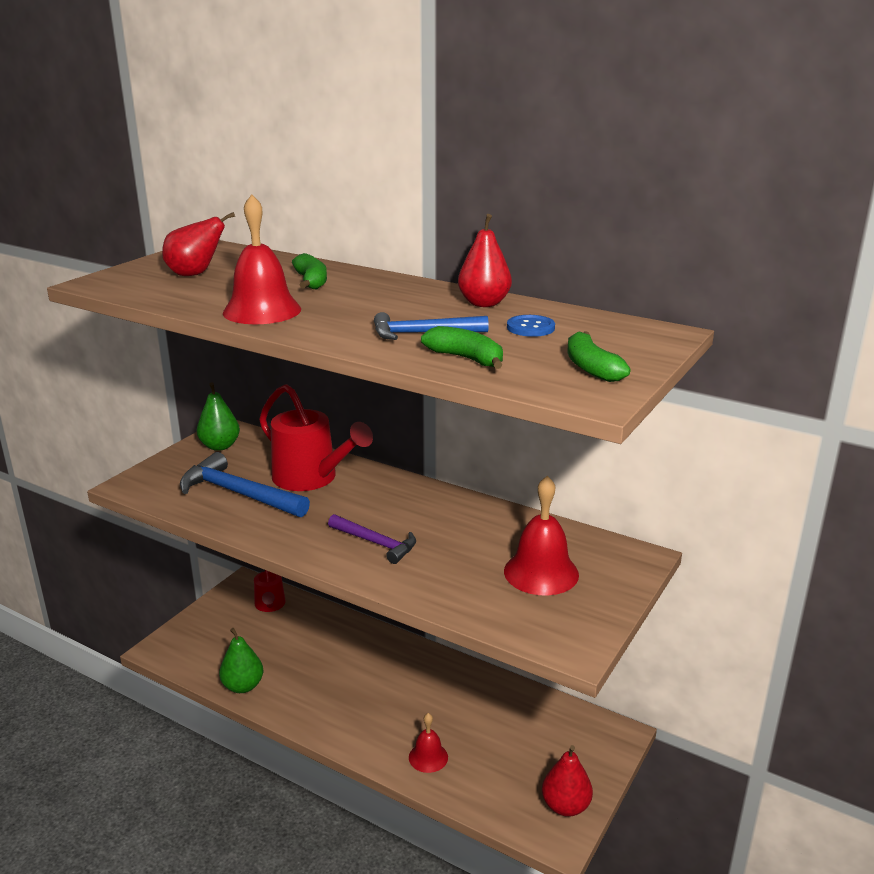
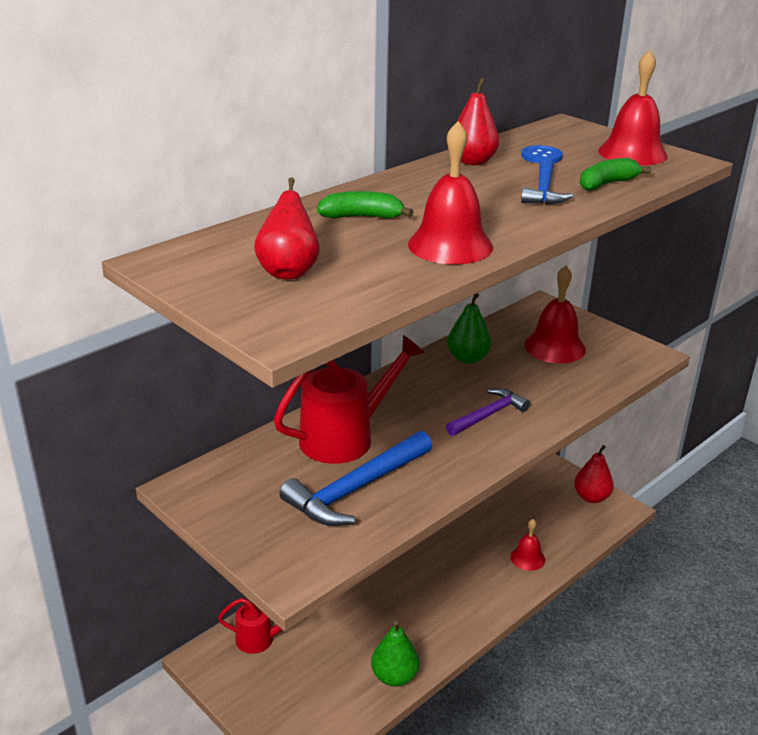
camera: 75 degrees left, 5 degrees up
green pear [197,383,240,451] -> green pear moved to [447,293,492,364]
green banana [568,331,631,382] -> red bell [598,50,668,166]

